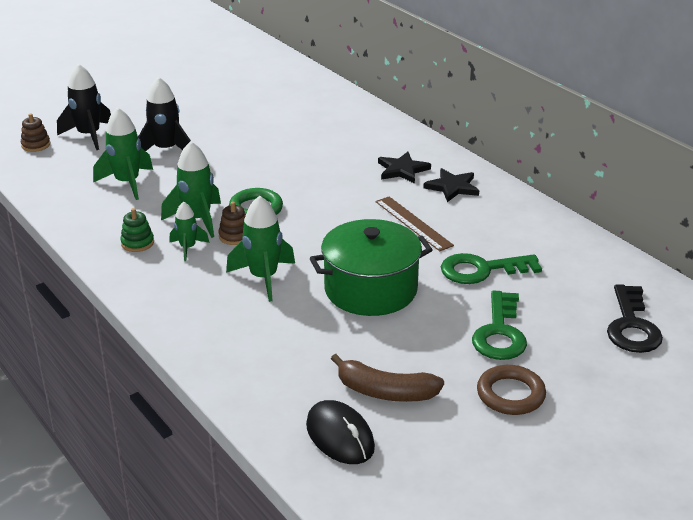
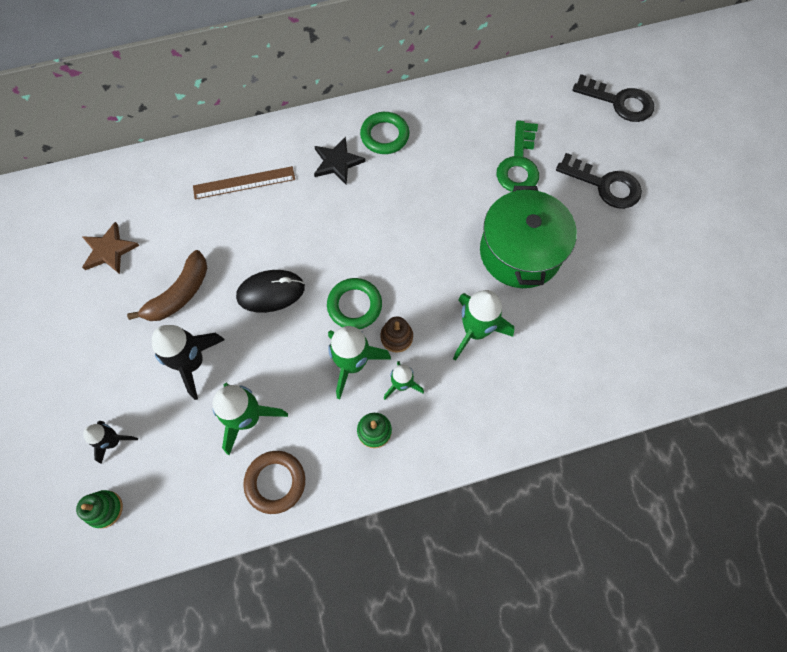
camera: 70 degrees left, 35 degrees up
brown stacking toy [21,113,50,152] -> green stacking toy [76,490,123,528]
black rocket [57,63,111,150] -> black rocket [83,421,138,464], size x0.59
black mouse [306,400,375,464] -> black mouse moved to [236,270,305,313]
brown banana [331,354,444,402] -> brown banana moved to [127,250,207,321]
brown ruler [375,196,454,251] -> brown ruler moved to [193,166,295,199]
black star [423,168,479,202] -> green ring [360,112,409,154]
green key [472,291,527,360] -> black key [556,153,642,209]
brown ring [477,365,546,415] -> brown ring moved to [243,451,305,514]
none -> brown star [82,222,140,274]

